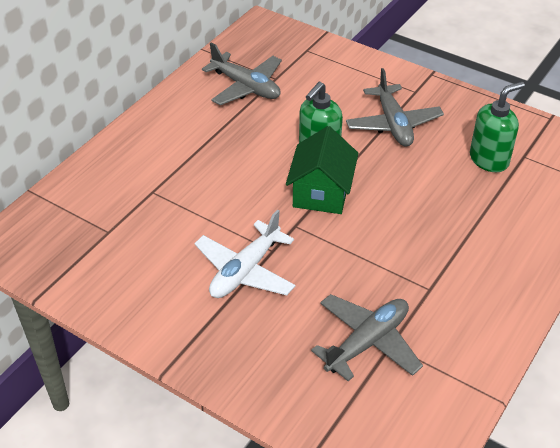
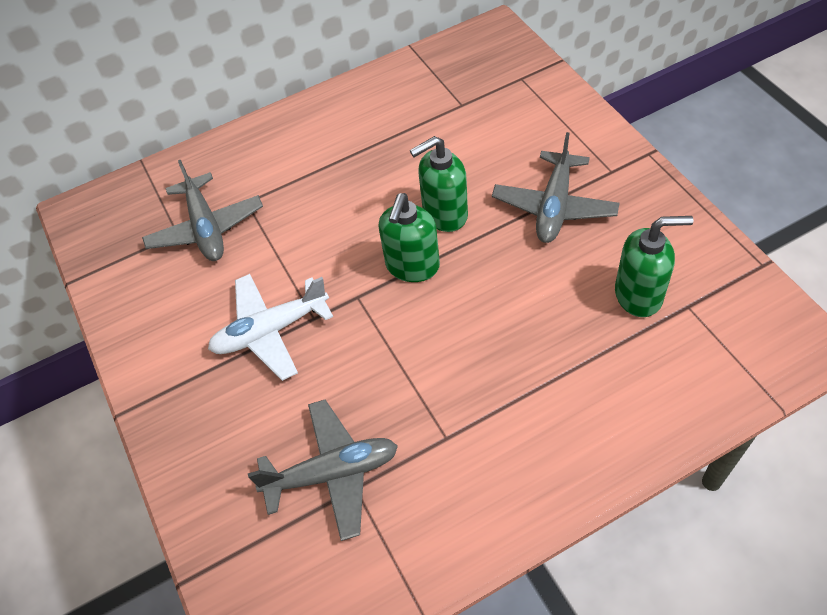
camera: 35 degrees right, 10 degrees up
grey plane [202,42,282,105] -> grey plane moved to [142,160,263,261]
green house [286,126,359,214] -> green soap dispenser [379,193,440,282]

